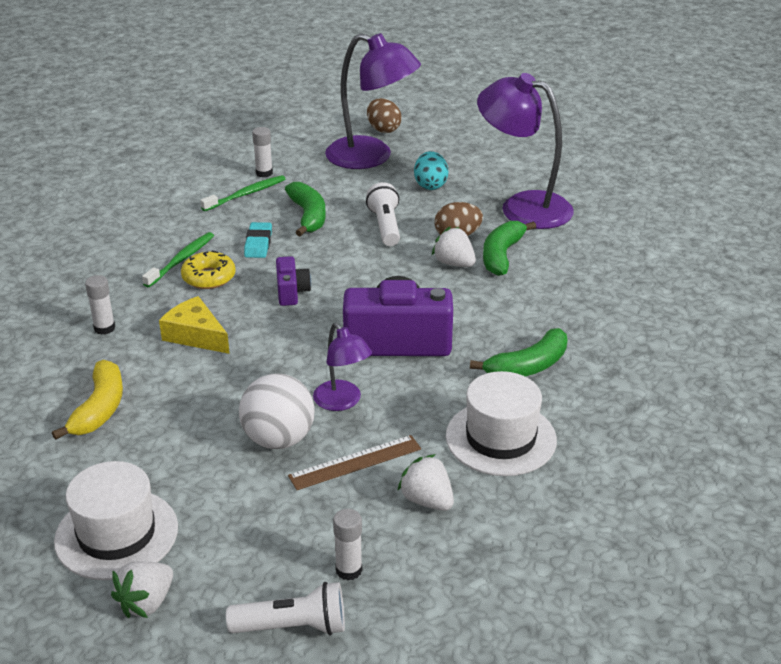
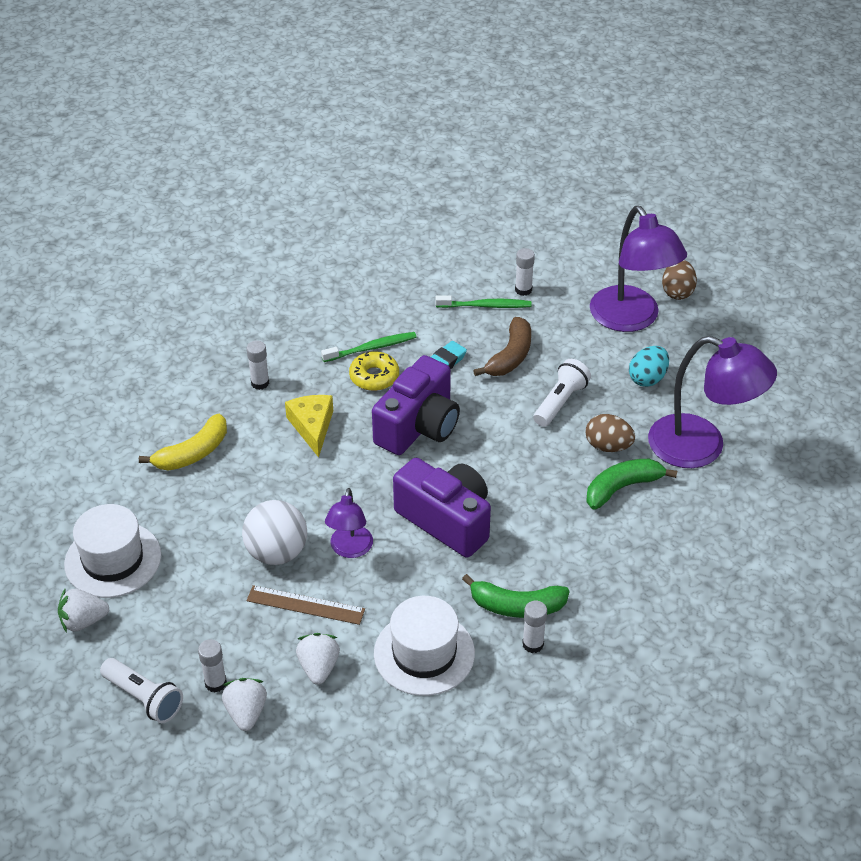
camera: 40 degrees right, 10 degrees up
purple camera [276,256,311,306] -> purple camera [372,355,460,455], size x2.02
green banana [285,182,326,236] -> brown banana [473,317,531,376]
white strawberry [432,227,476,267] -> white strawberry moved to [222,678,267,731]
purple lamp [477,73,574,229] -> purple lamp turned 135 degrees clockwise [648,336,777,468]
none -> white glue stick [522,601,547,653]

